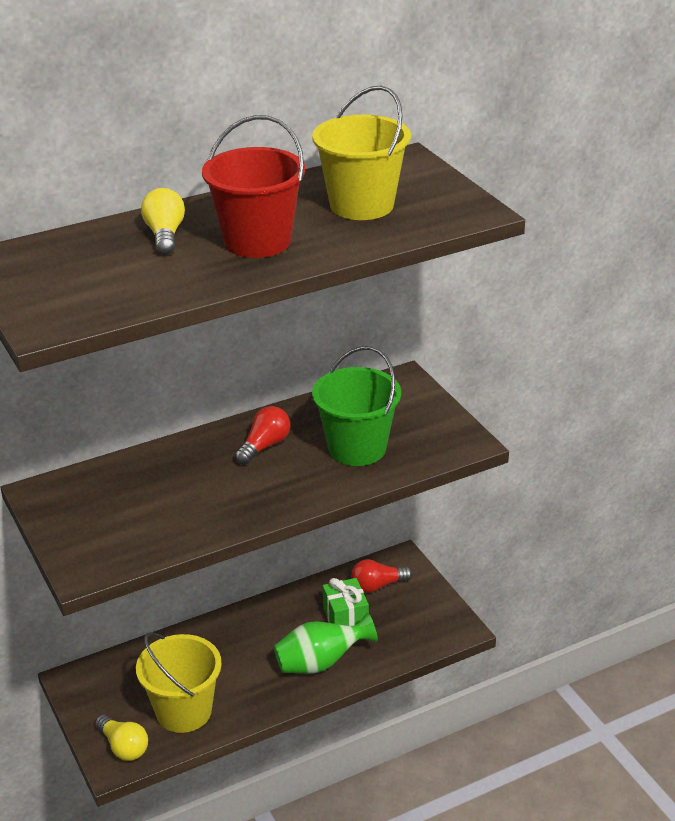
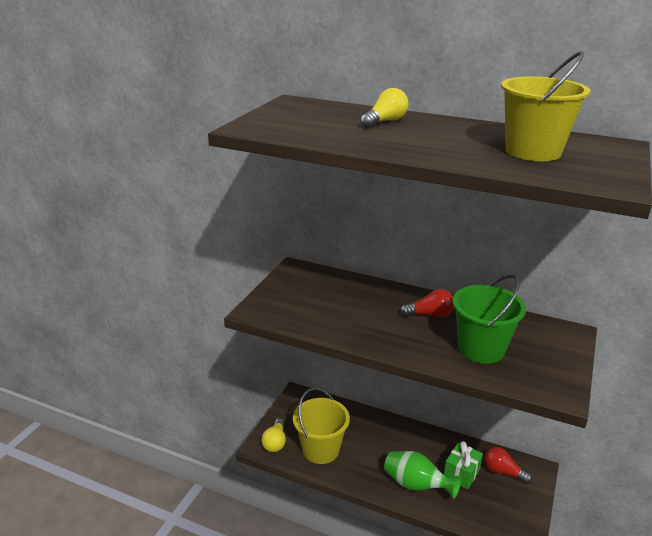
camera: 50 degrees right, 5 degrees down
red bucket [202,115,305,258] -> none

